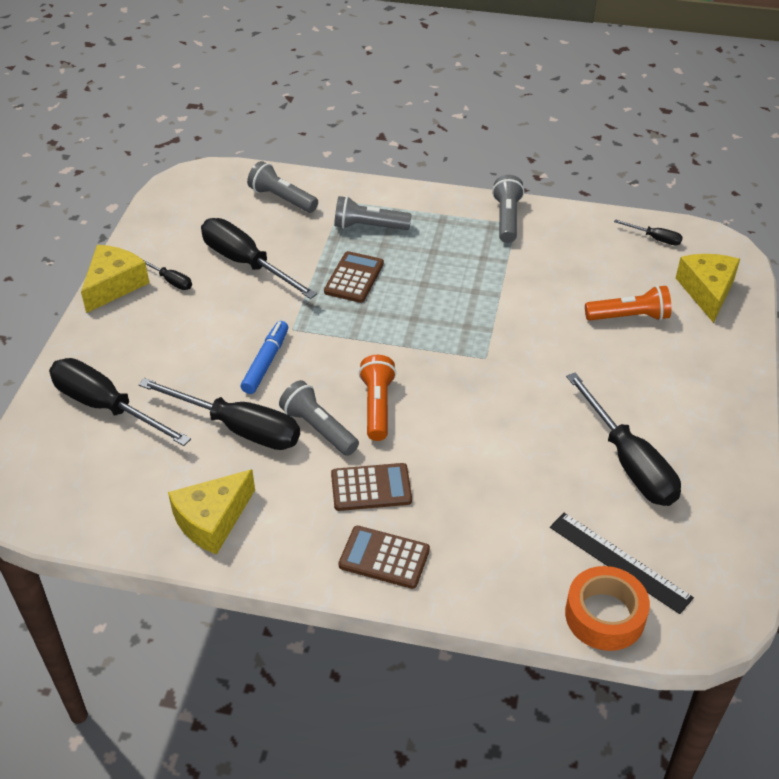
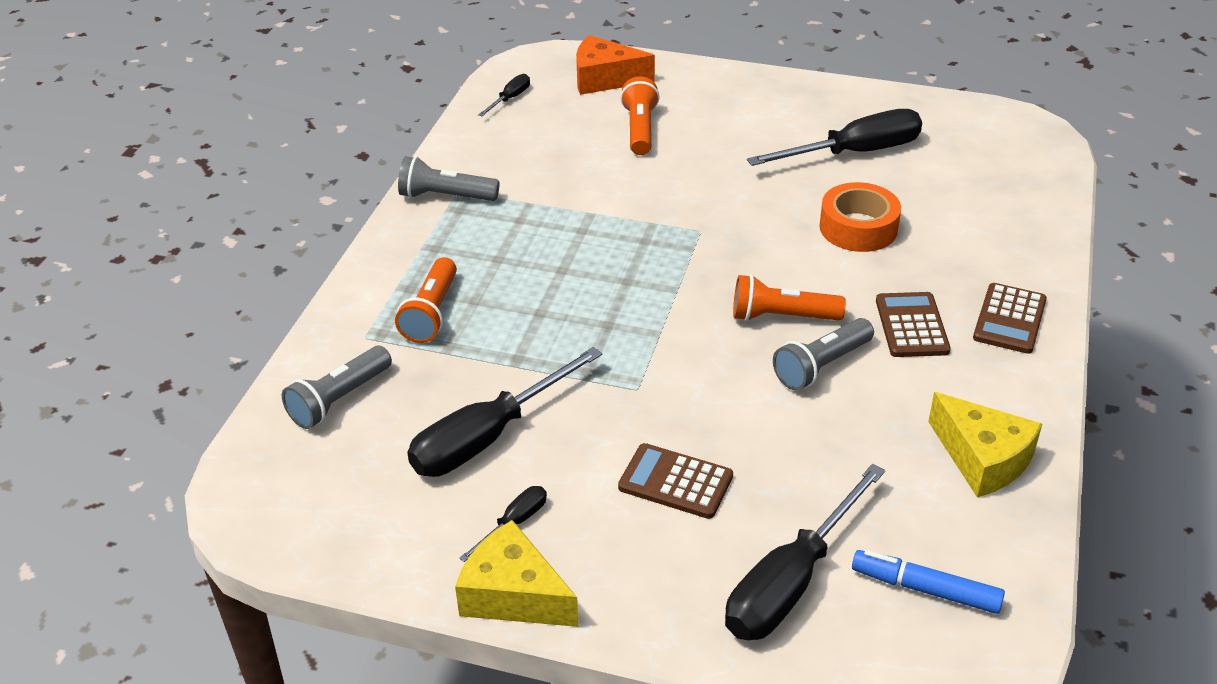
camera: 85 degrees left, 5 degrees down
black screwdriver [139,378,300,450] -> none
blue marker [241,321,288,394] -> blue marker moved to [852,550,1005,614]
brown calculator [324,251,384,303] -> brown calculator moved to [618,443,733,519]
grey flashlight [334,196,412,230] -> orange flashlight [395,257,457,343]
black ruler [550,513,694,614] -> none
orange tape [565,566,650,651] -> orange tape moved to [820,182,901,252]
yellow cheese [676,254,740,323] -> orange cheese [576,35,655,95]

